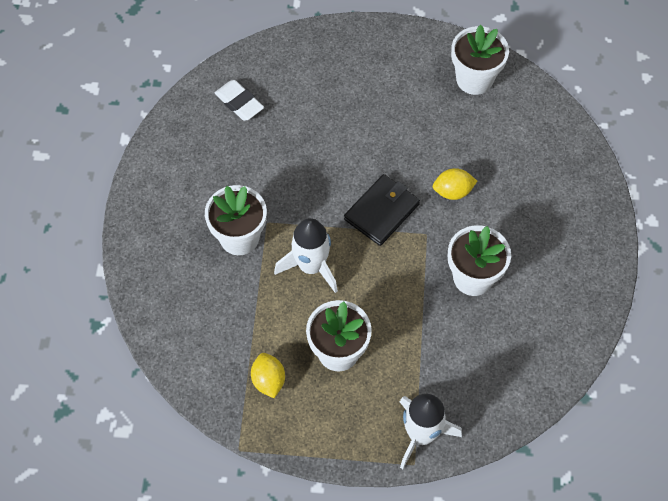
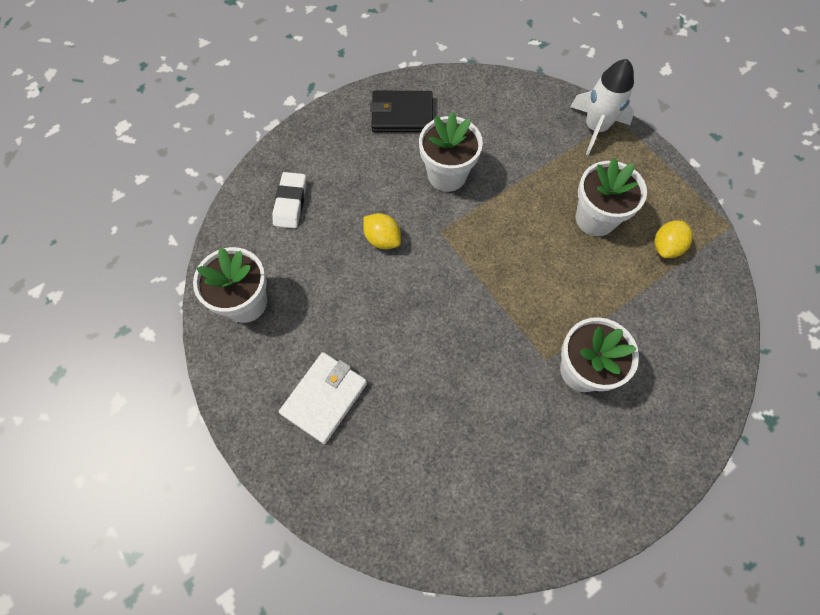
camera: 130 degrees left, 5 degrees up
white eraser [215,80,264,121] -> white eraser moved to [272,172,306,229]
white rocket [274,218,338,293] -> none
black wallet [344,174,420,246] -> black wallet moved to [370,91,433,132]
none -> white wallet [279,352,367,444]

